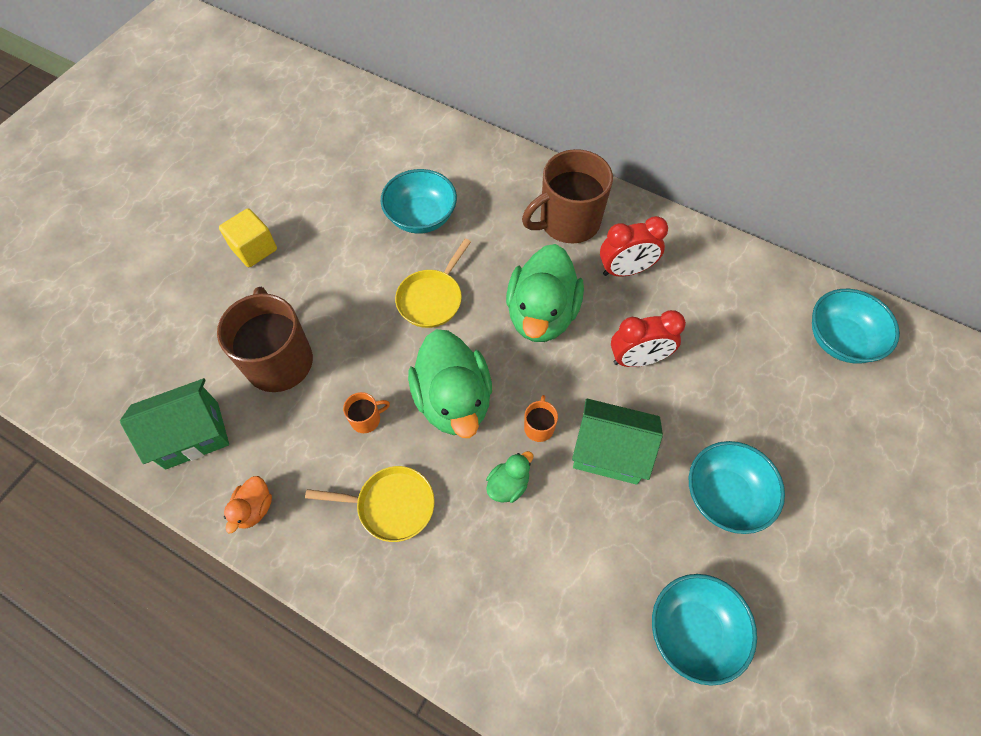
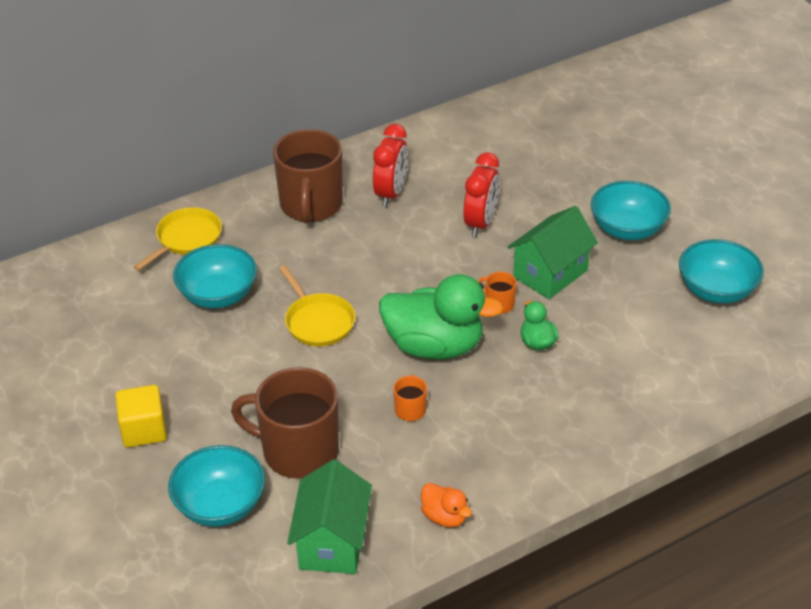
camera: 60 degrees left, 20 degrees down
yellow pan [305,466,434,542] -> yellow pan moved to [134,208,222,271]
green duck [506,244,584,342] -> none
turquoise bowl [812,289,900,364] -> turquoise bowl moved to [168,445,265,527]

